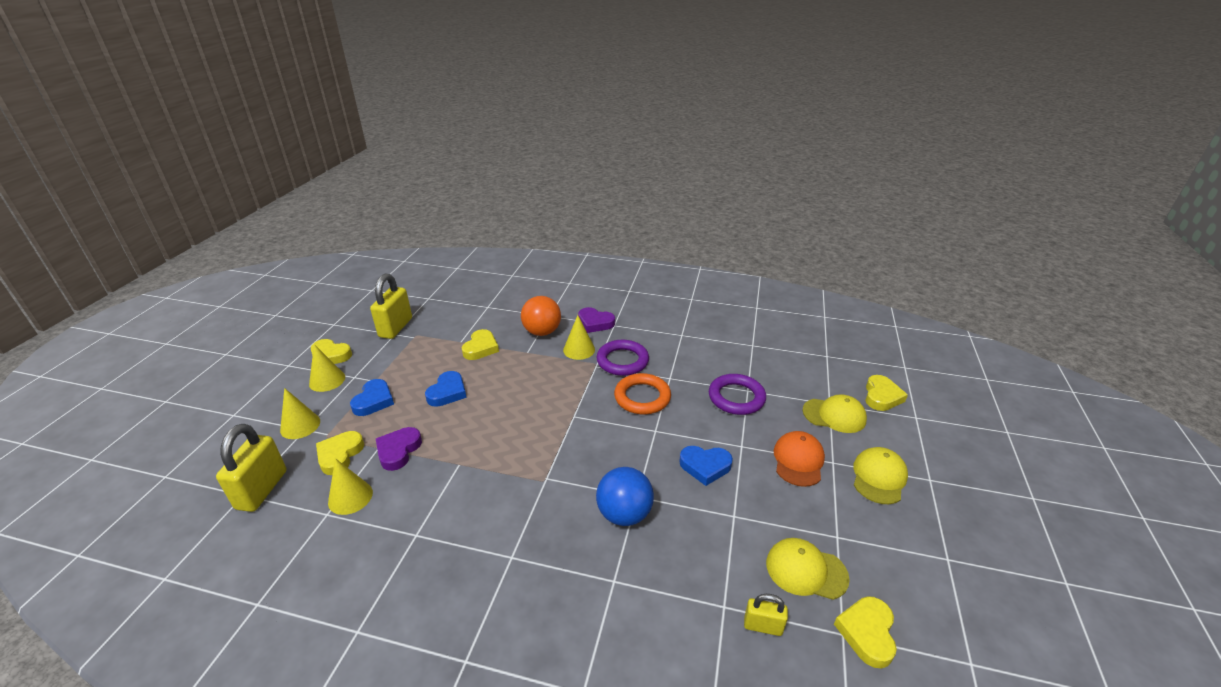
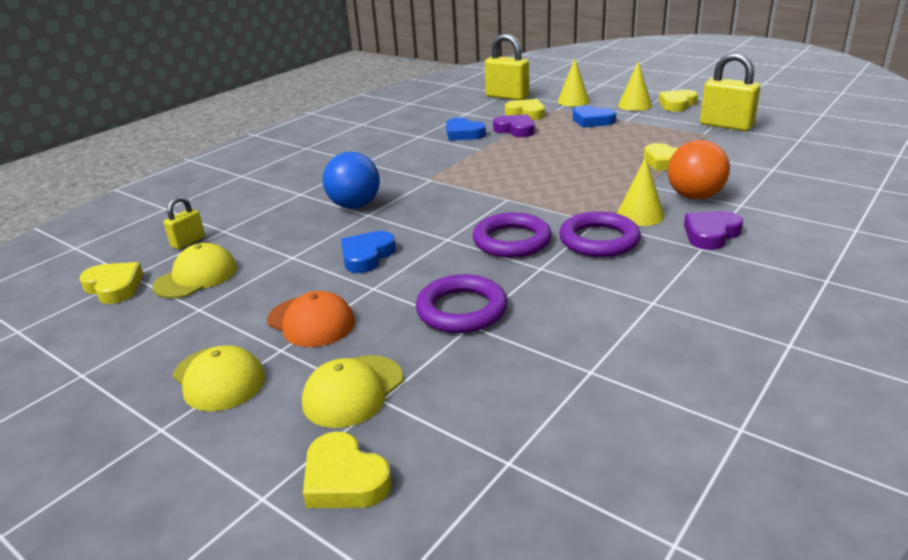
camera: 115 degrees right, 5 degrees down
yellow cone [328,458,373,515] -> none
blue heart [425,371,467,407] -> blue heart moved to [446,118,486,140]
orange ring [614,373,671,414] -> purple ring [473,212,552,258]

